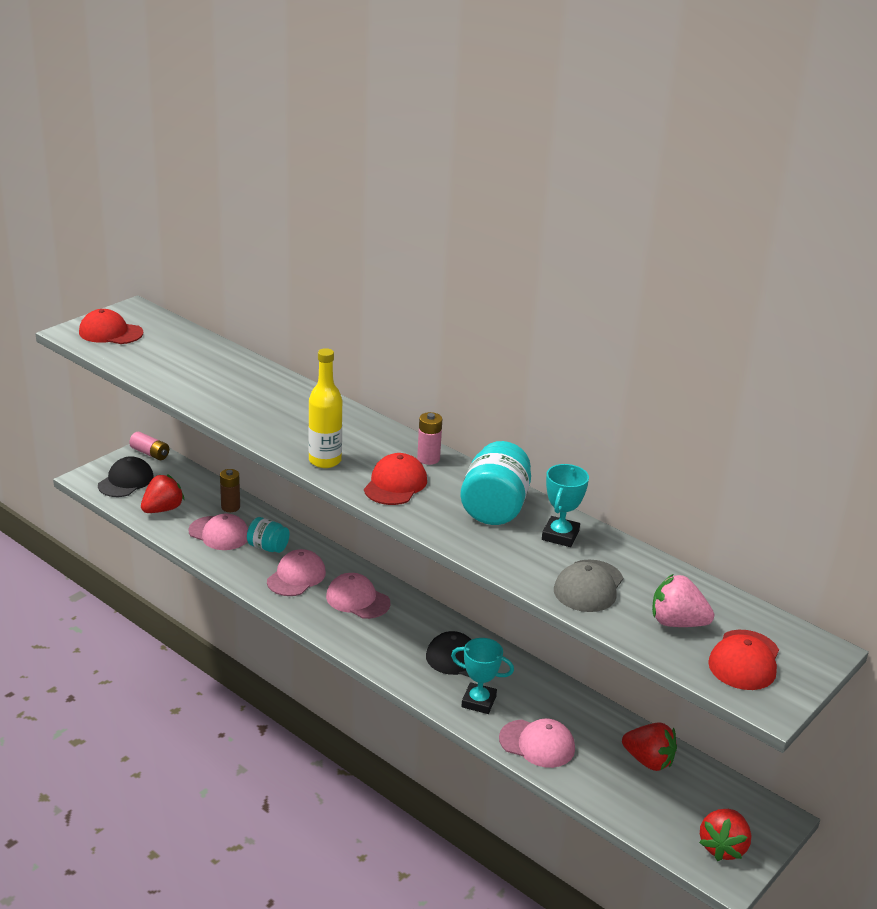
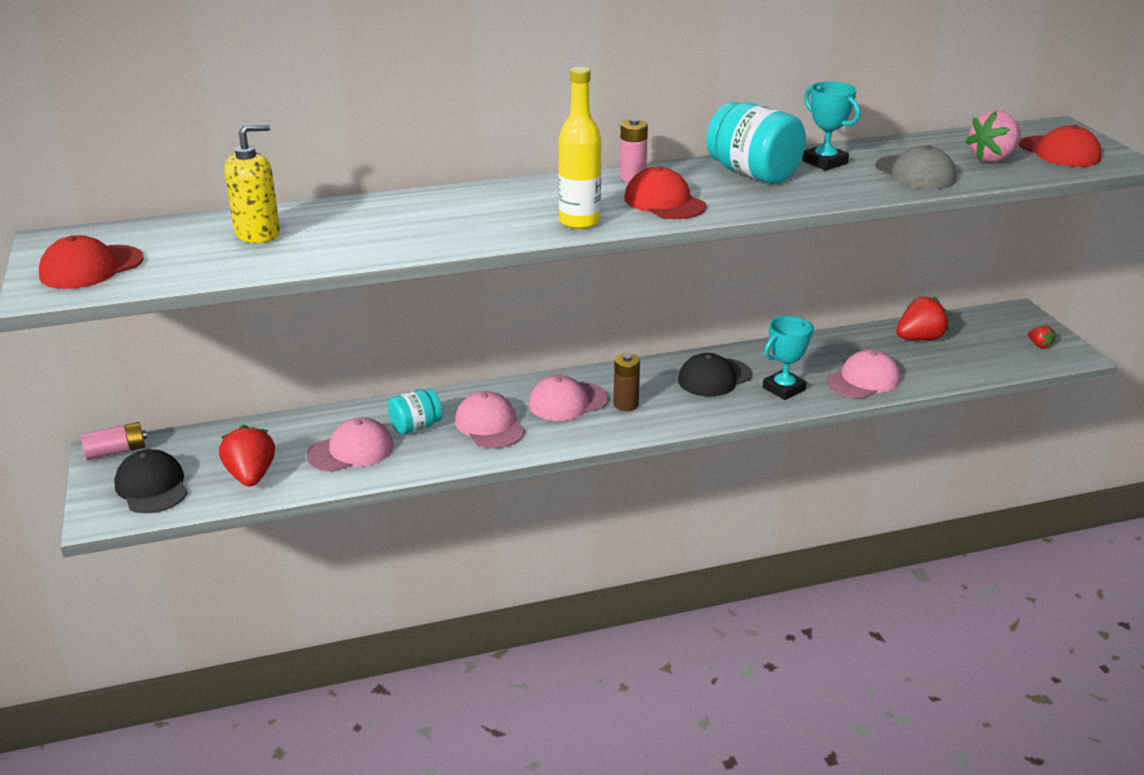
camera: 55 degrees left, 0 degrees up
brown battery [220,469,240,512] -> brown battery moved to [614,353,640,411]
red strawberry [699,809,751,861] -> red strawberry [1028,326,1055,349], size x0.50
none -> yellow soap dispenser [224,123,280,243]

